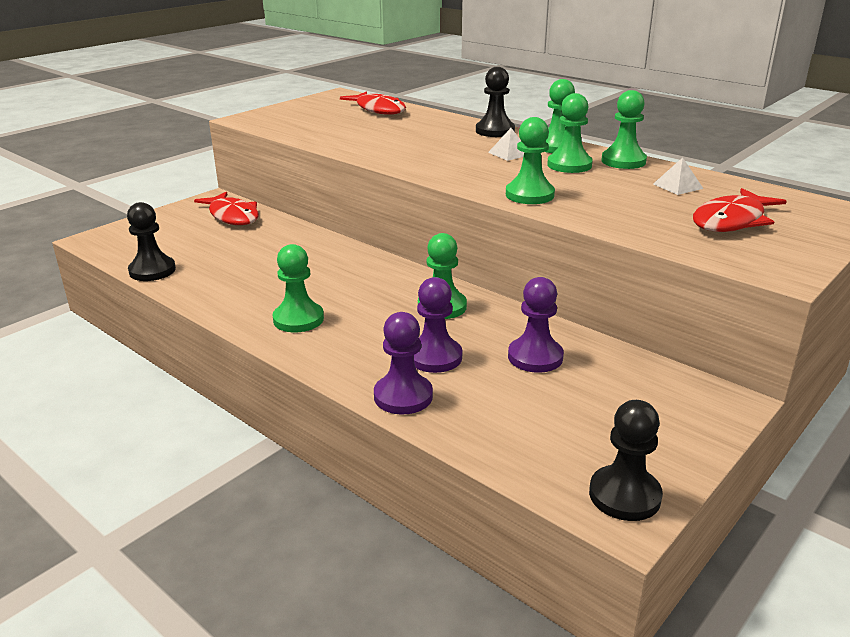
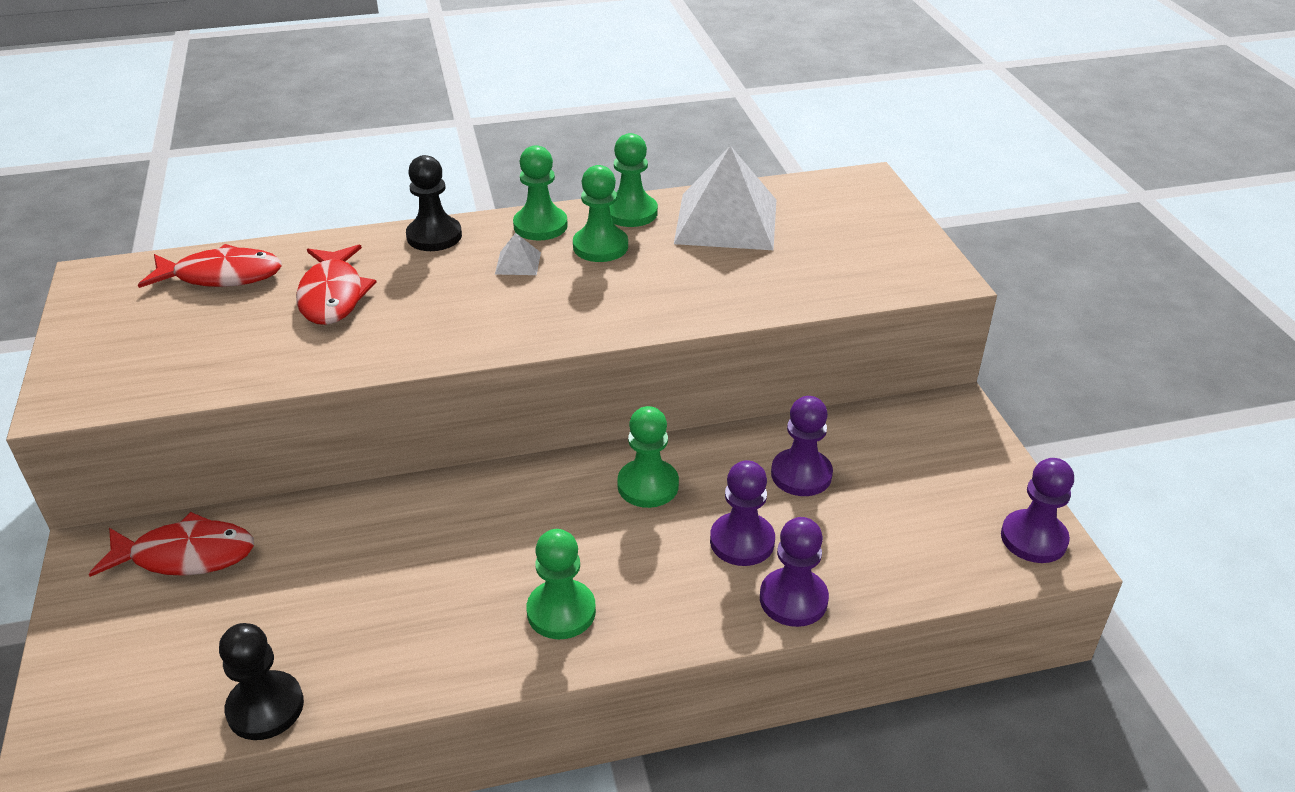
camera: 55 degrees left, 10 degrees up
green pawn [506,117,555,204] -> none
black pawn [589,400,663,521] -> purple pawn [1001,458,1074,563]
white pyramid [653,158,704,195] -> white pyramid [674,146,776,250], size x2.46
red fish [693,188,787,232] -> red fish moved to [296,245,377,325]

